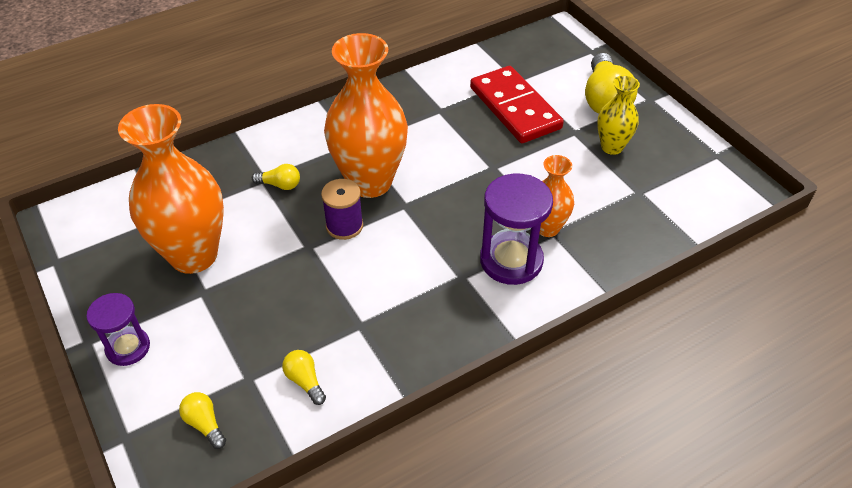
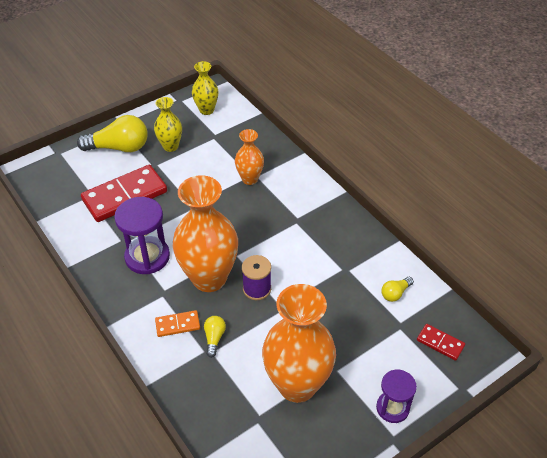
camera: 95 degrees left, 0 degrees up
yellow light bulb [179,392,226,449] -> red domino [417,324,465,361]
purple hourglass [480,173,553,285] -> purple hourglass moved to [114,197,170,274]
none -> orange domino [155,310,200,337]
none -> yellow vase [192,61,218,115]

